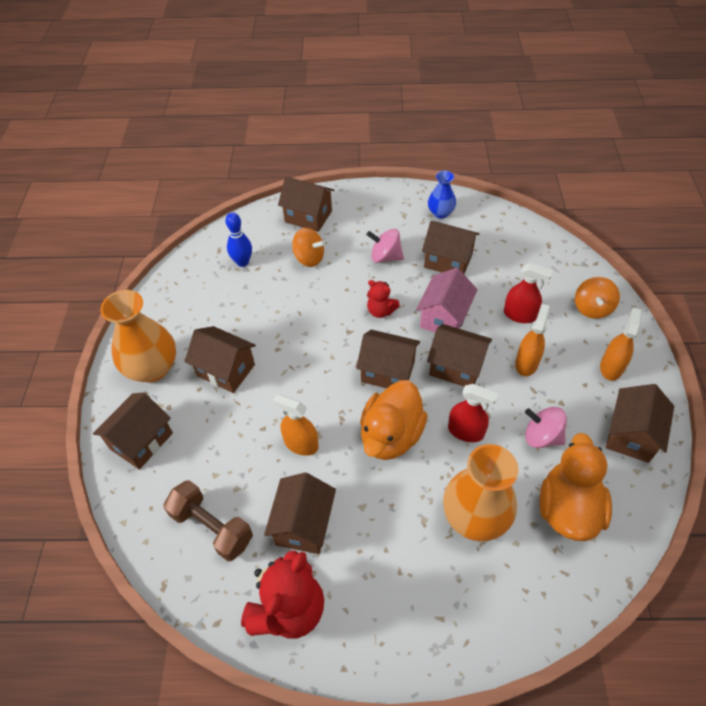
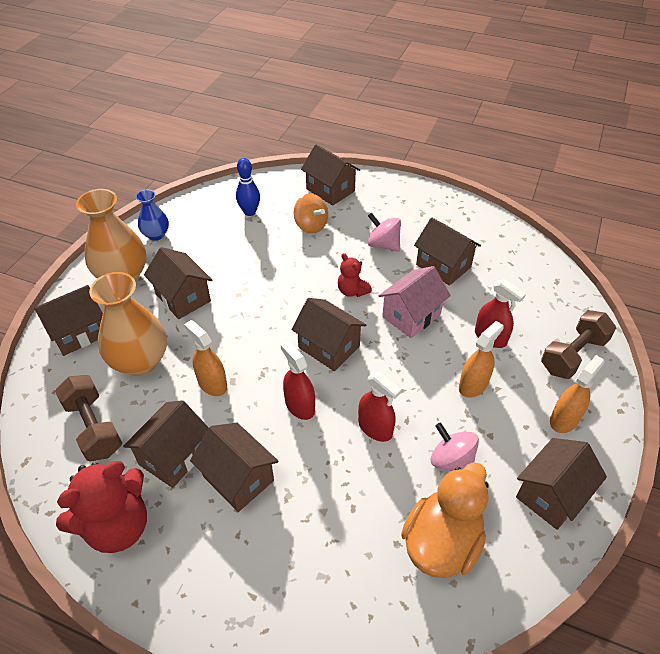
camera: 20 degrees right, 5 degrees down
orange duck [360,380,428,460] -> red spray bottle [281,341,315,420]
brown house [427,324,492,387] -> brown house moved to [190,423,279,512]
blue vase [428,171,456,219] -> blue vase moved to [136,190,169,241]
orange vase [443,444,519,542] -> orange vase moved to [89,272,167,376]
orange spinning top [575,277,620,319] -> brown dumbbell [541,310,616,379]

